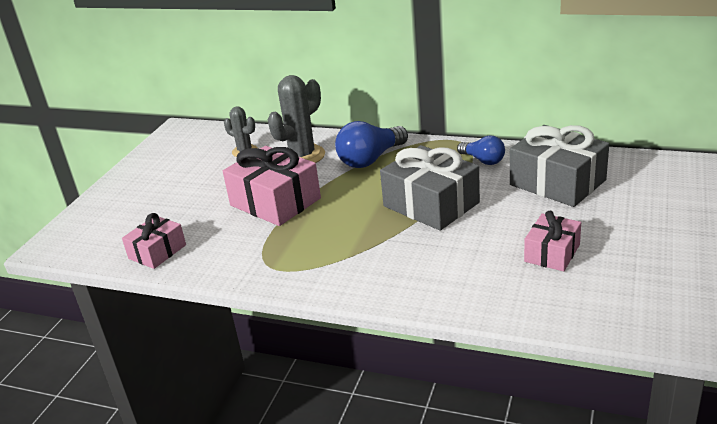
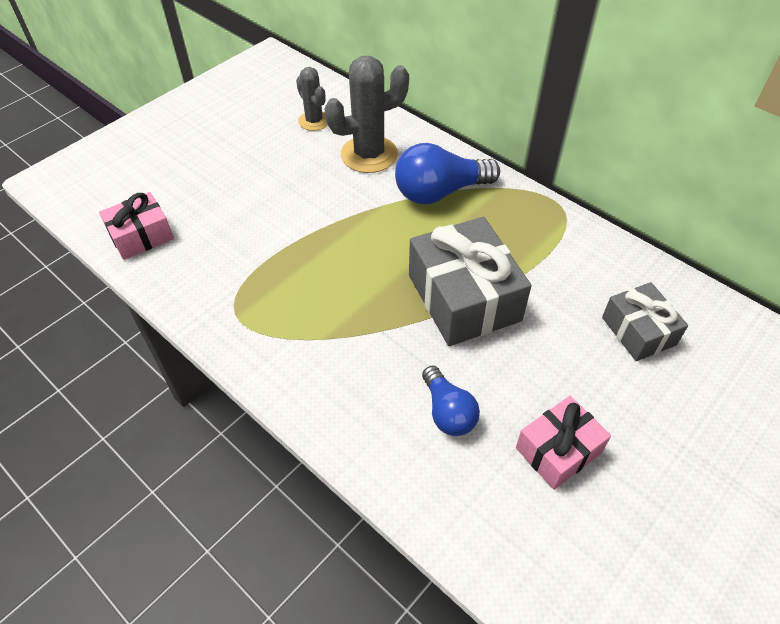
camera: 20 degrees right, 20 degrees up
pink gift [223,146,321,226] -> none
blue light bulb [457,135,505,165] -> blue light bulb moved to [422,366,480,436]
grey gift [510,125,609,207] -> grey gift [602,282,688,361], size x0.58

